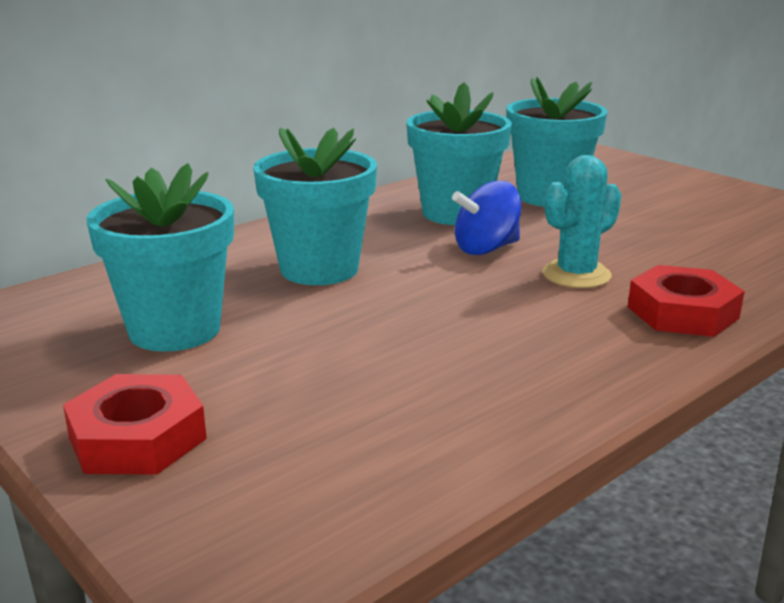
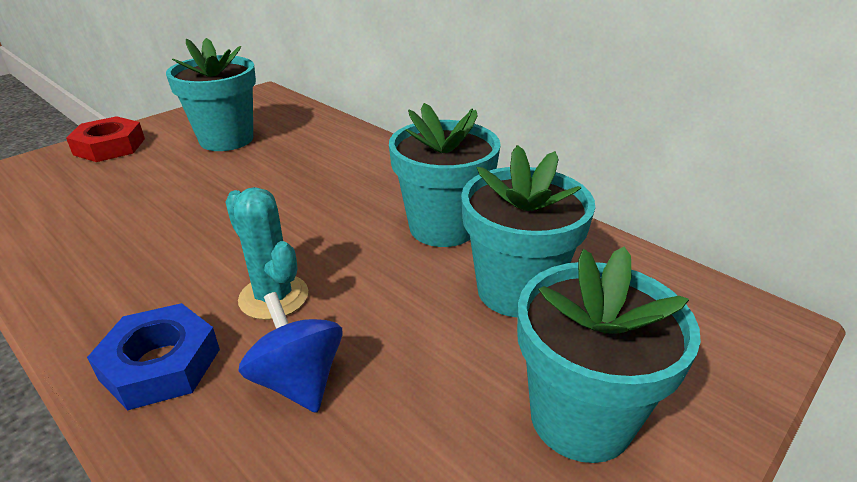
camera: 85 degrees right, 10 degrees up
turquoise flower pot [253,128,377,285] -> turquoise flower pot moved to [517,247,701,463]
blue spinning top [452,181,521,255] -> blue spinning top moved to [239,292,343,413]
red nut [628,265,745,337] -> blue nut [87,303,220,410]

